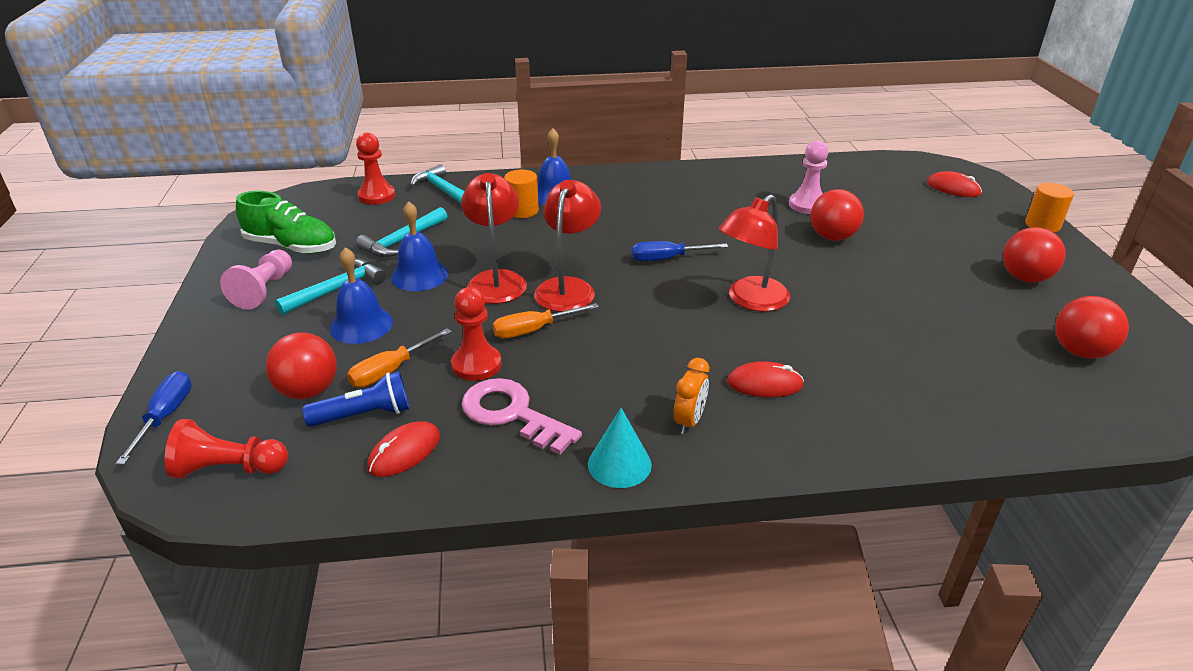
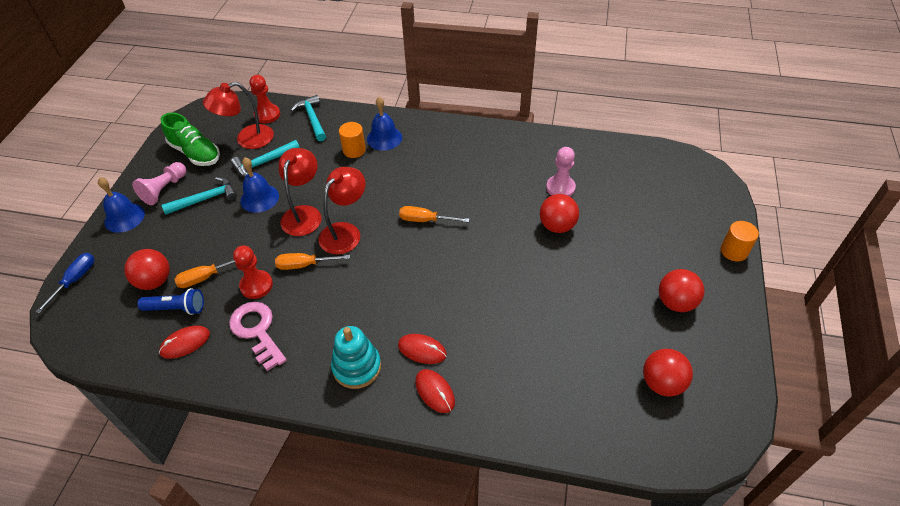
camera: 20 degrees right, 15 degrees up
red pawn [165,419,288,479] -> none
blue bell [330,247,393,344] -> blue bell moved to [98,177,145,233]
turquoise cone [588,408,652,488] -> none
blue screwdriver [632,241,728,261] -> orange screwdriver [399,206,469,222]
orange clock [674,358,709,434] -> turquoise stacking toy [331,326,381,389]
red lamp [719,195,790,312] -> red lamp moved to [203,82,274,149]
red mouse [927,171,982,197] -> red mouse moved to [415,369,455,413]

